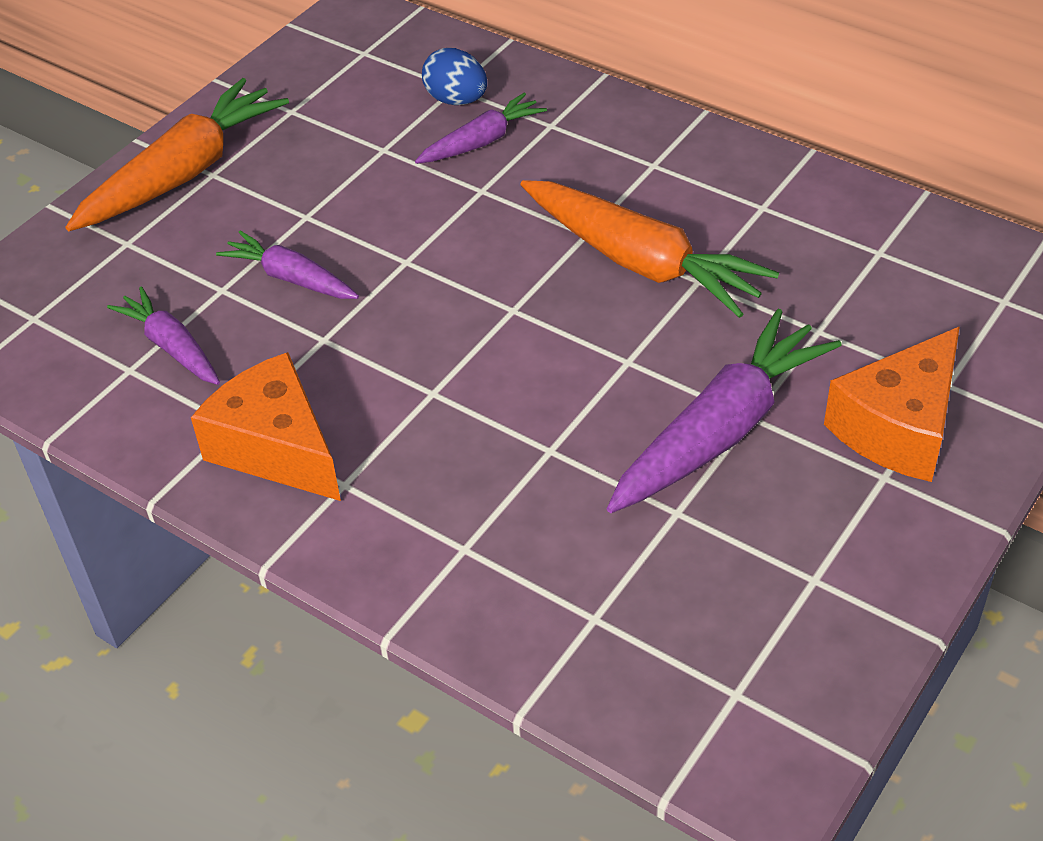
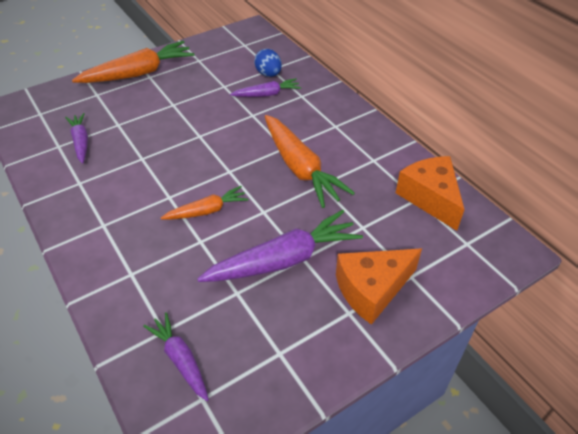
camera: 20 degrees right, 0 degrees up
orange cheese [191,352,341,501] -> orange cheese moved to [396,156,465,231]
purple carrot [216,231,359,299] -> purple carrot moved to [143,312,209,401]
none -> orange carrot [161,186,249,220]

